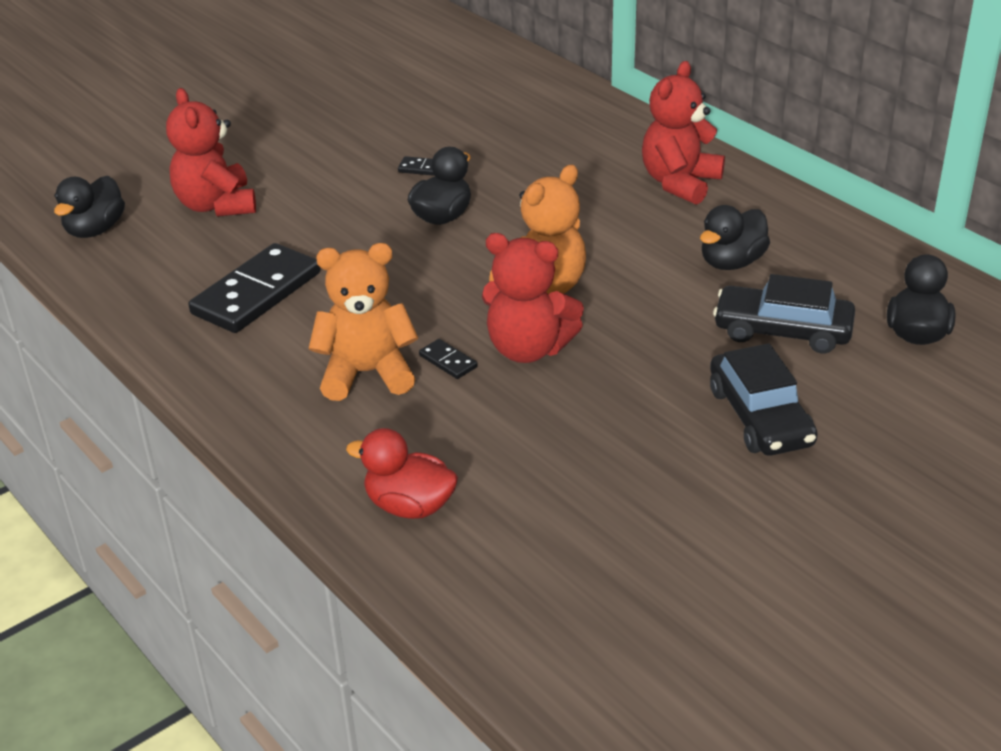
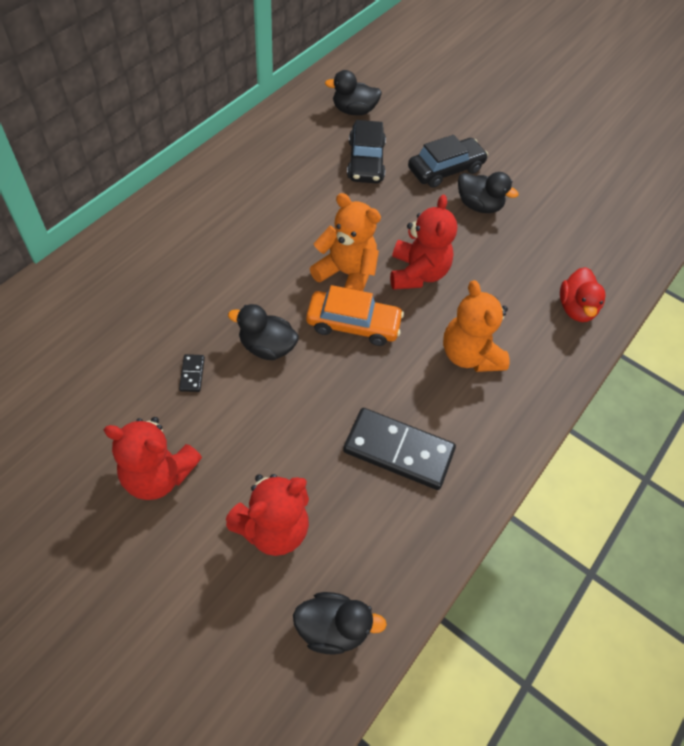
camera: 110 degrees left, 20 degrees up
black domino [419,339,477,379] -> none
red teddy bear [642,61,725,205] -> red teddy bear moved to [104,417,202,500]
black duck [700,205,770,270] -> black duck moved to [458,172,519,213]
none -> orange car [306,285,404,346]

